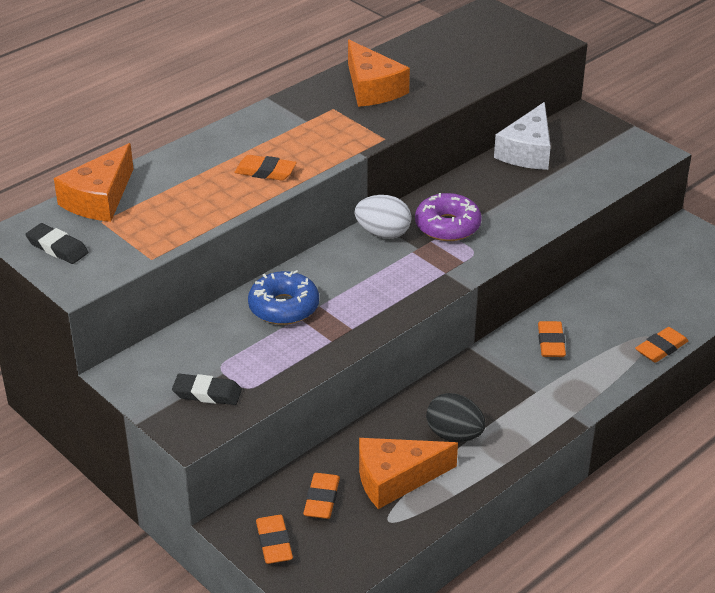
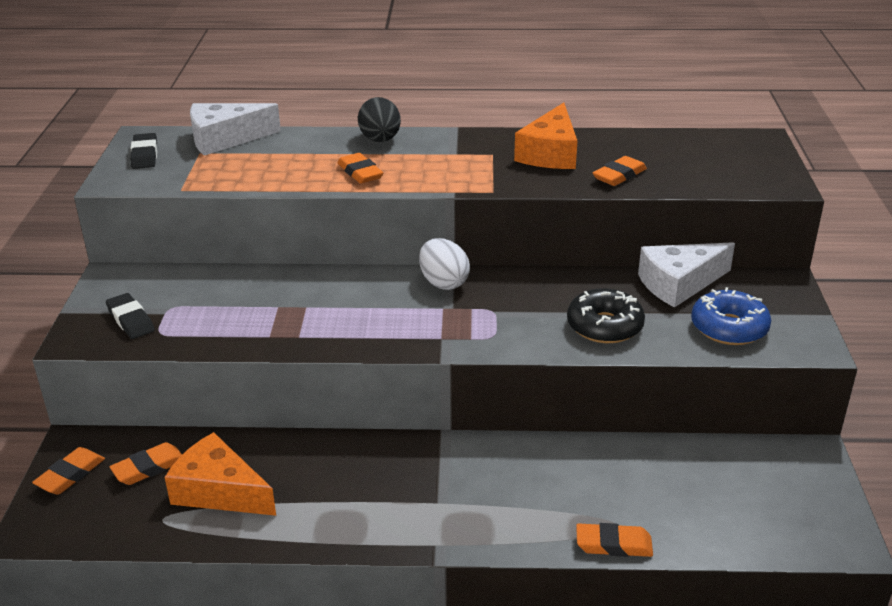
camera: 45 degrees right, 5 degrees down
orange cheese [54,143,133,222] -> white cheese [190,103,281,156]
blue donut [248,270,319,325] -> blue donut moved to [691,287,771,345]
purple donut [415,193,482,241] -> none
black egg [426,393,485,442] -> black egg moved to [358,97,401,142]
orange eraser [538,321,566,357] -> orange eraser moved to [593,156,647,186]
none -> black donut [567,288,645,343]

